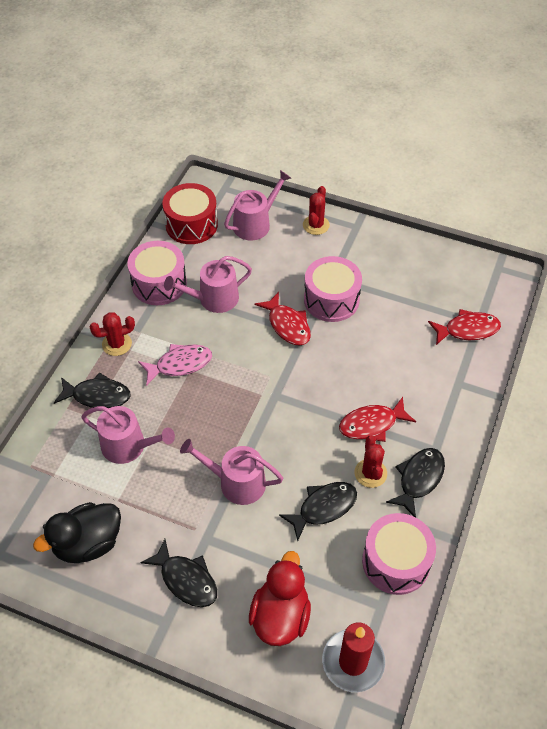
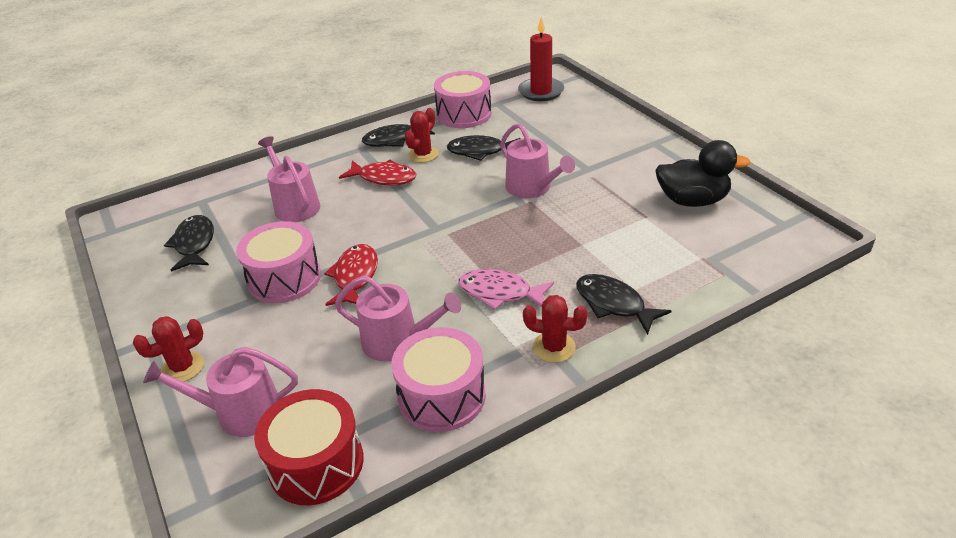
camera: 140 degrees left, 15 degrees down
pink watering can [82,406,175,464] -> pink watering can moved to [258,136,320,222]
black fish [140,539,217,607] -> black fish moved to [164,215,214,272]
red duck [249,551,311,646] -> none
red fish [428,309,501,345] -> none

